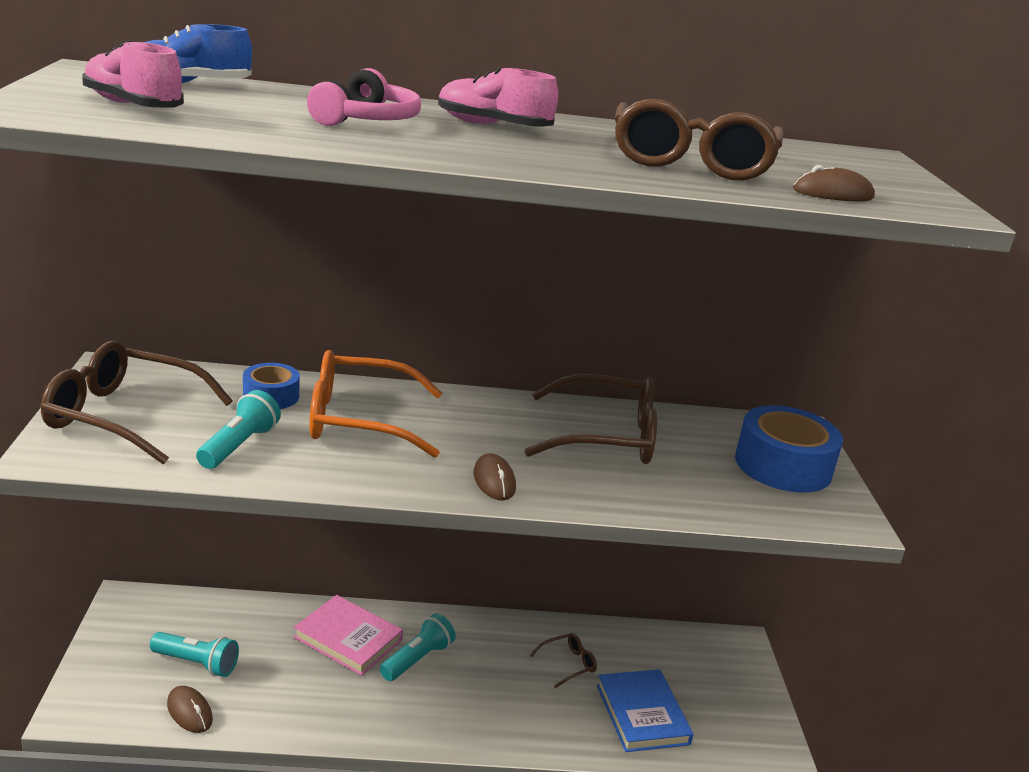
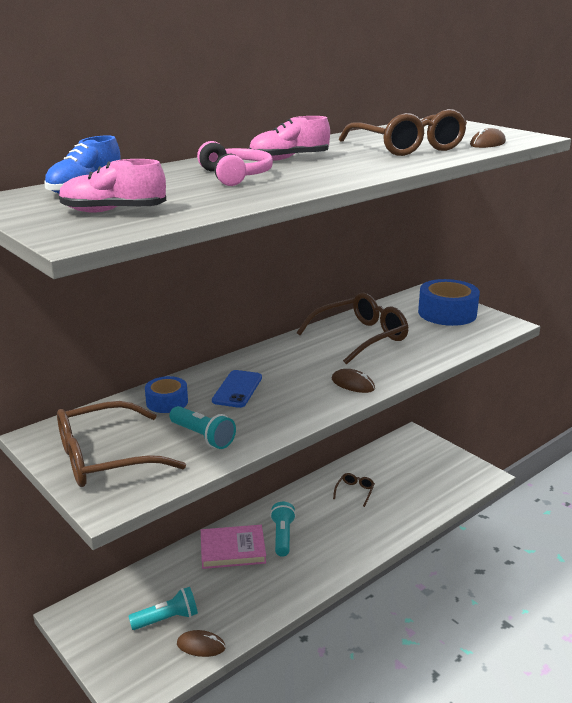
camera: 35 degrees left, 0 degrees up
turquoise flashlight [196,390,281,469] -> turquoise flashlight turned 150 degrees clockwise [169,406,236,449]
orange glasses [309,350,442,458] -> blue phone [212,370,262,408]
blue book [597,669,693,752] -> none

